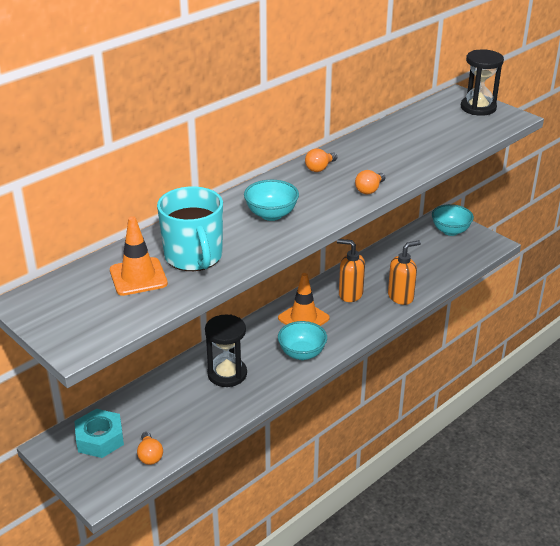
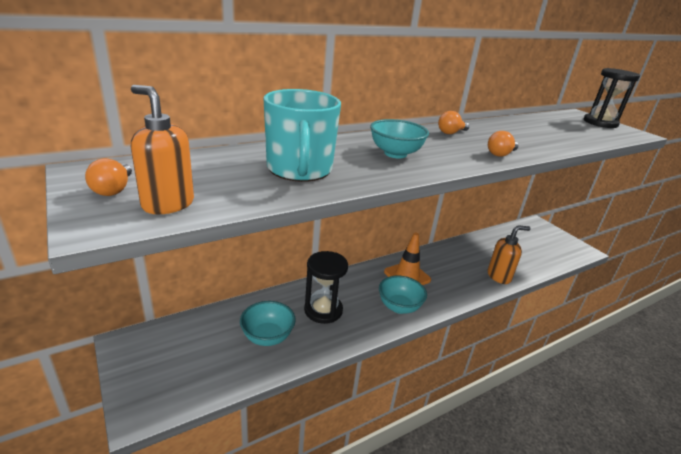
camera: 10 degrees right, 5 degrees down
turquoise nut [75,409,124,458] -> none
orange traffic cone [110,216,168,296] -> none
orange light bulb [137,432,163,465] -> orange light bulb moved to [85,158,132,196]
orange soap dispenser [337,239,365,302] -> orange soap dispenser moved to [131,85,194,214]
turquoise bowl [432,204,474,236] -> turquoise bowl moved to [240,301,296,346]

